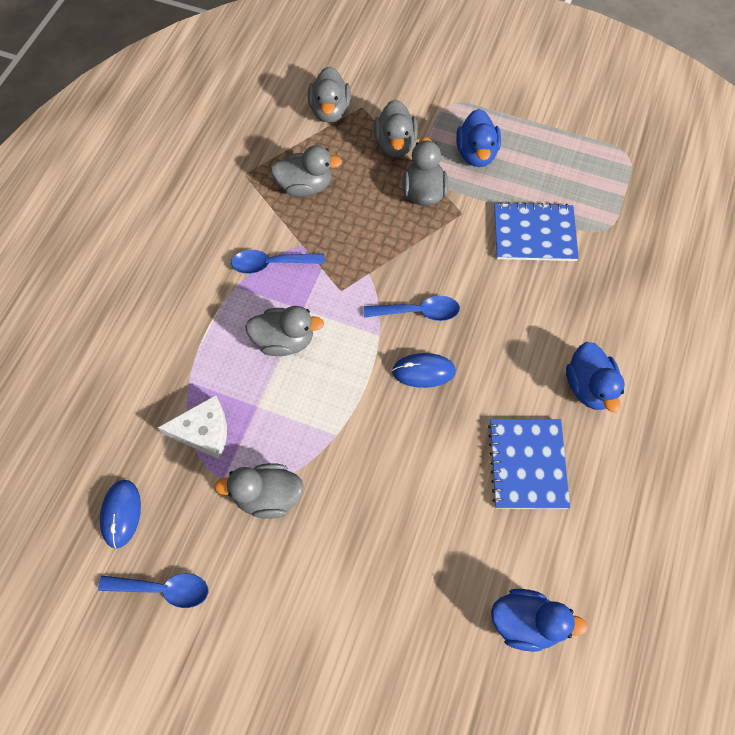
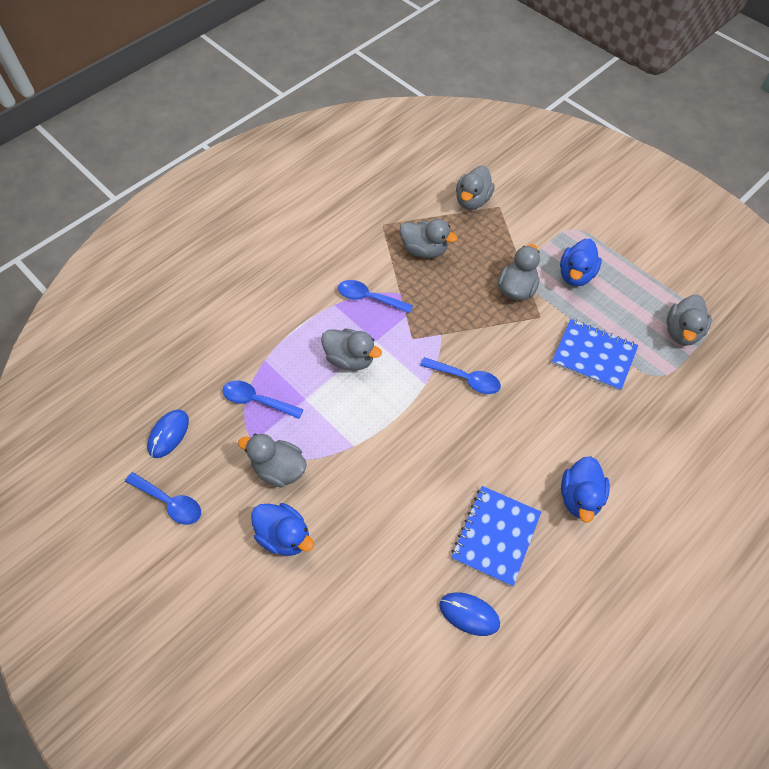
camera: 25 degrees right, 5 degrees down
white cheese [157,395,227,459] -> blue spoon [222,381,304,419]
grey duck [374,99,418,157] -> grey duck moved to [667,295,712,346]
blue mouse [392,353,456,388] -> blue mouse moved to [439,592,500,636]
blue duck [491,589,588,652] -> blue duck moved to [251,503,314,556]

